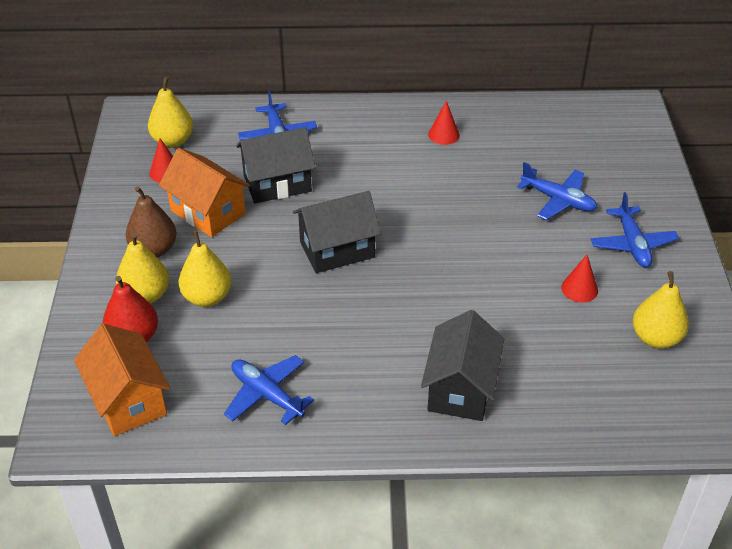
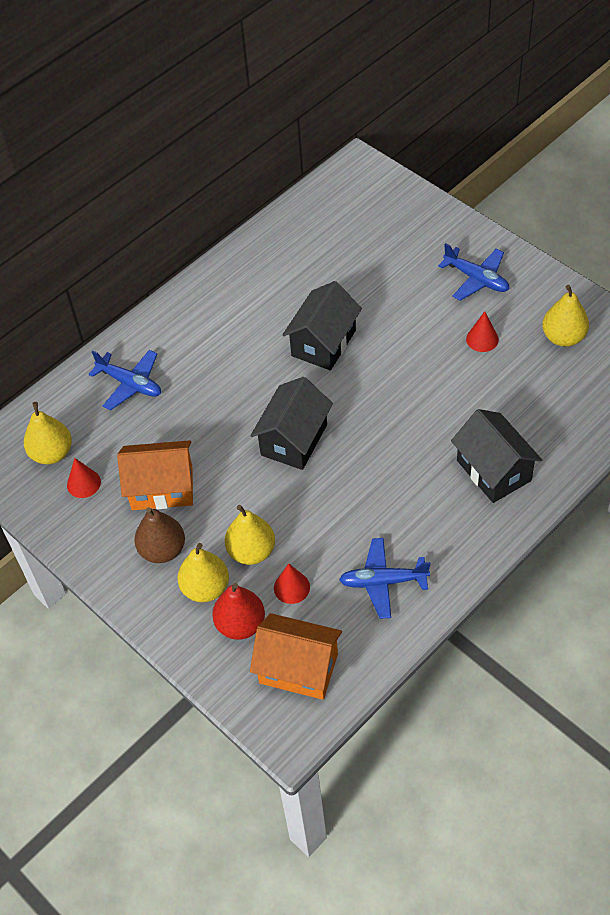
camera: 40 degrees left, 10 degrees up
black house [236,127,316,203] -> black house moved to [282,281,362,370]
red cone [428,101,460,145] -> red cone moved to [274,564,310,604]
blue plane [517,162,597,220] -> none

